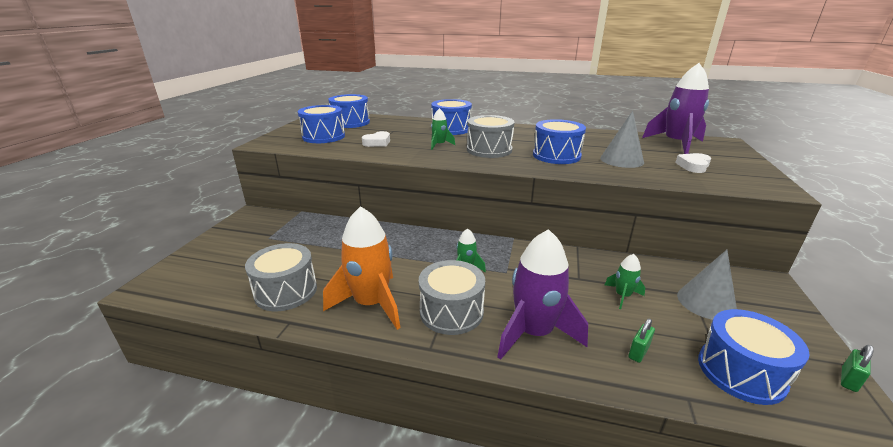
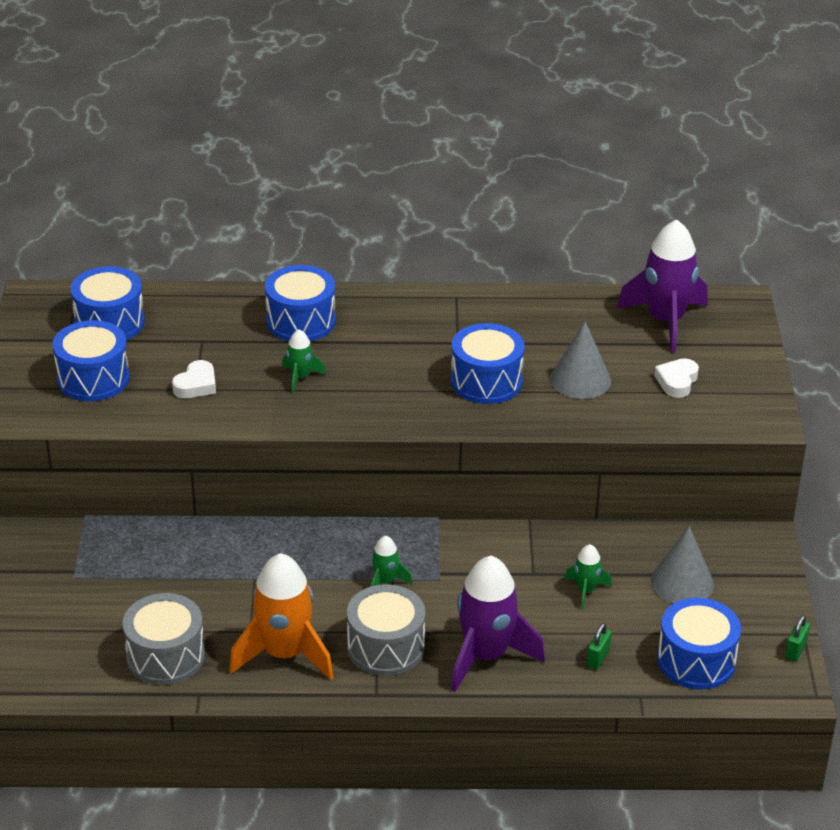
camera: 15 degrees left, 10 degrees up
grey drum [467,115,515,158] -> none

